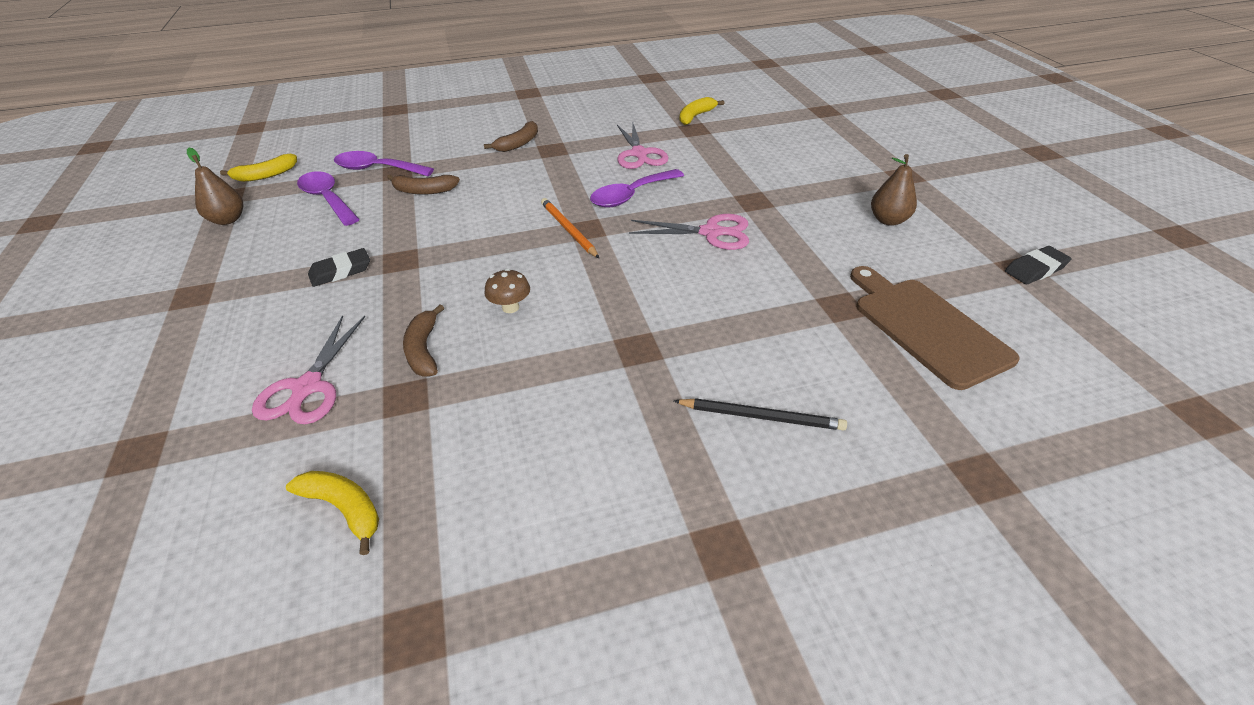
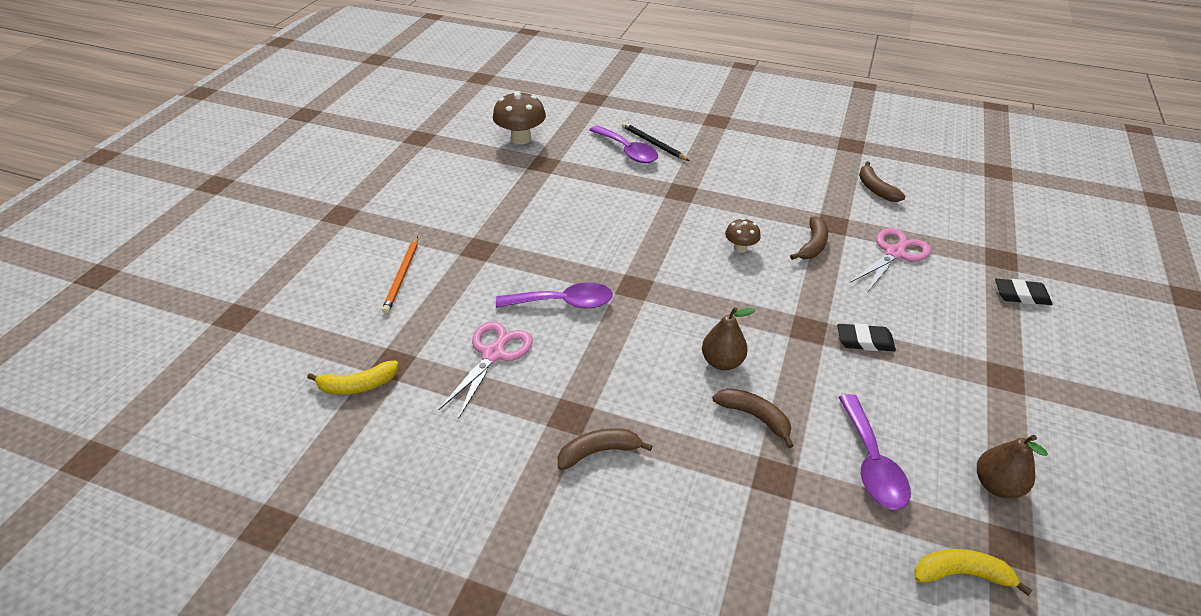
camera: 145 degrees left, 0 degrees up
yellow banana [286,471,379,555] -> brown banana [859,161,905,202]
purple spoon [334,151,434,176] -> purple spoon moved to [590,125,658,163]
orange pencil [541,198,599,258] -> orange pencil moved to [382,236,418,314]
pink scissors [629,214,749,250] -> none
brown cutting board [850,266,1020,390] -> brown mushroom [493,91,546,145]
brown pear [871,154,917,226] -> brown pear moved to [702,307,756,370]
black eraser [1005,246,1072,284] -> black eraser moved to [995,279,1053,305]

